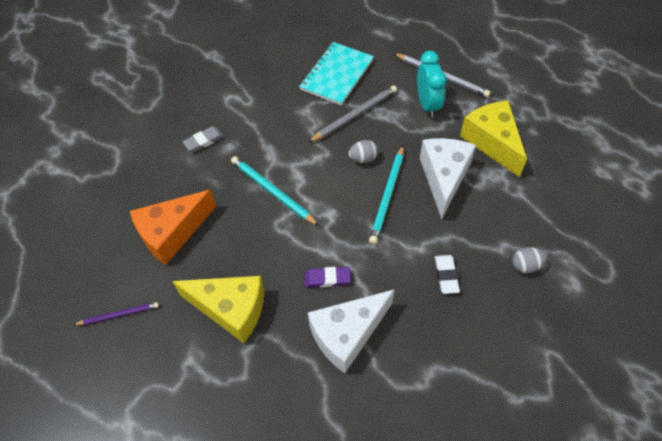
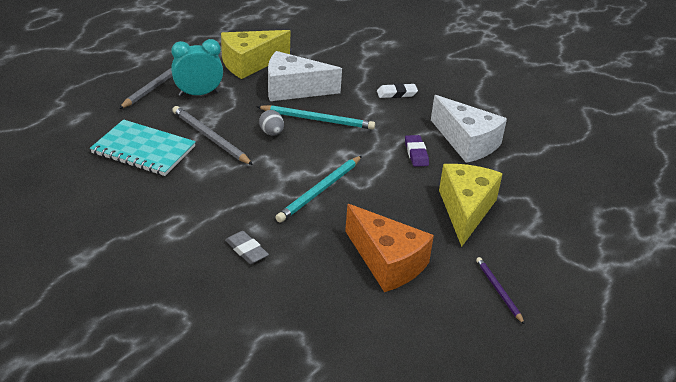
camera: 100 degrees left, 20 degrees down
grey egg [512,247,547,273] -> none

